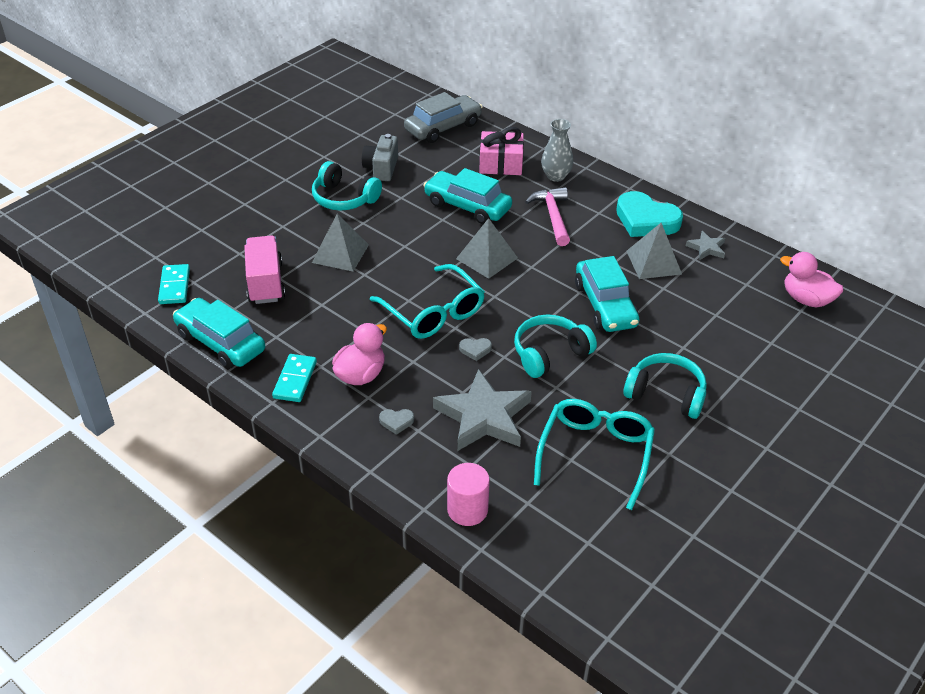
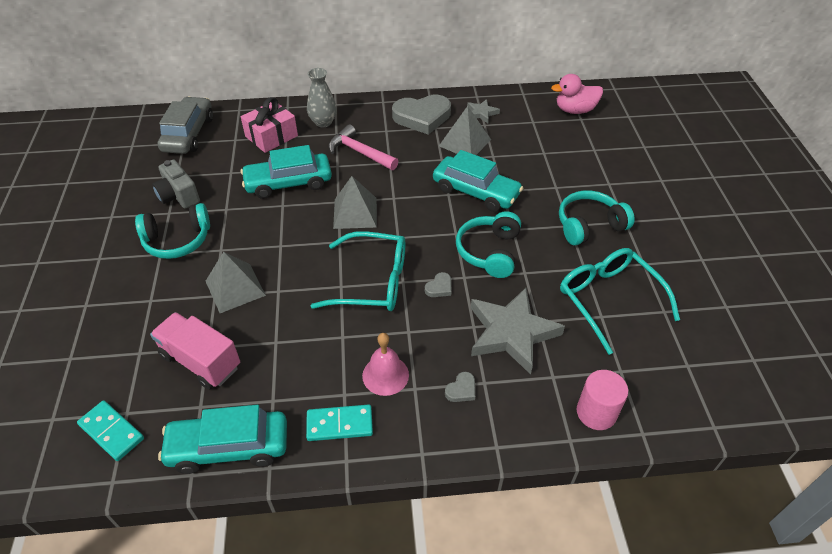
camera: 45 degrees left, 5 degrees up
turquoise domino [272,354,317,402] -> turquoise domino turned 60 degrees counterclockwise [306,405,373,441]
pink duck [332,323,387,385] -> pink bell [362,333,409,396]
turquoise heart [616,191,683,237] -> grey heart [392,95,451,135]

